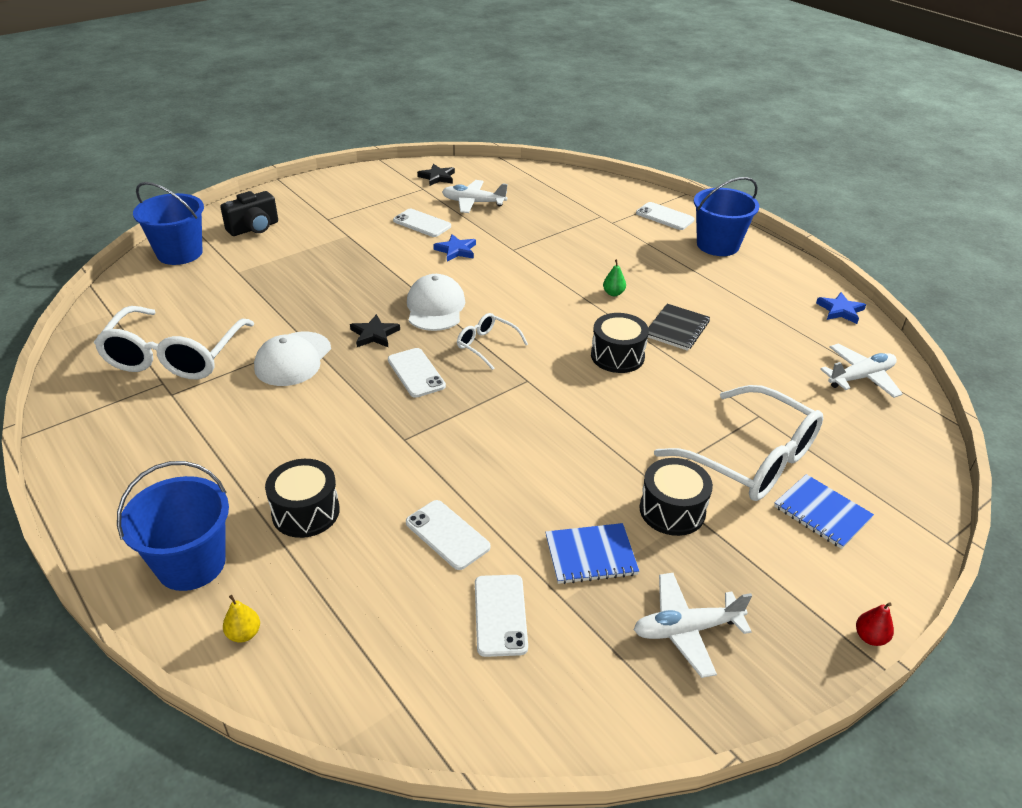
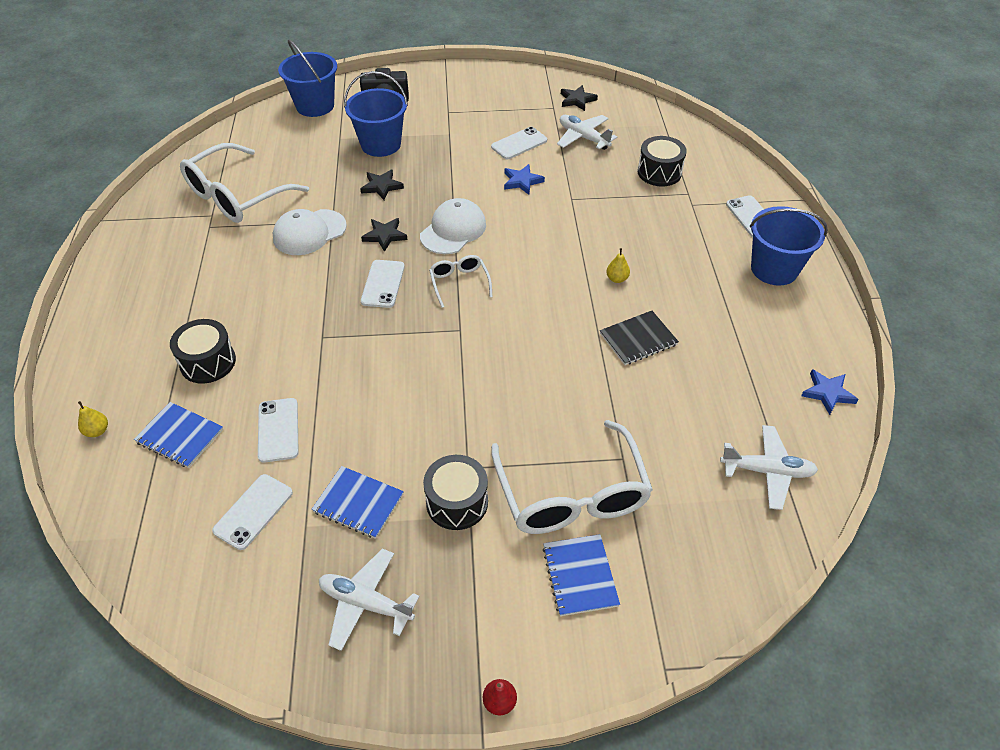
camera: 35 degrees right, 10 degrees up
blue bucket [117,461,229,591] -> blue bucket moved to [344,71,408,157]
white phone [393,209,451,237] -> white phone turned 75 degrees clockwise [491,127,547,159]
black drum [591,313,649,373] -> black drum moved to [638,136,687,187]
green pear [603,259,626,296] -> yellow pear [606,248,630,283]
none -> blue notebook [134,402,223,468]
none -> black star [361,169,404,200]

